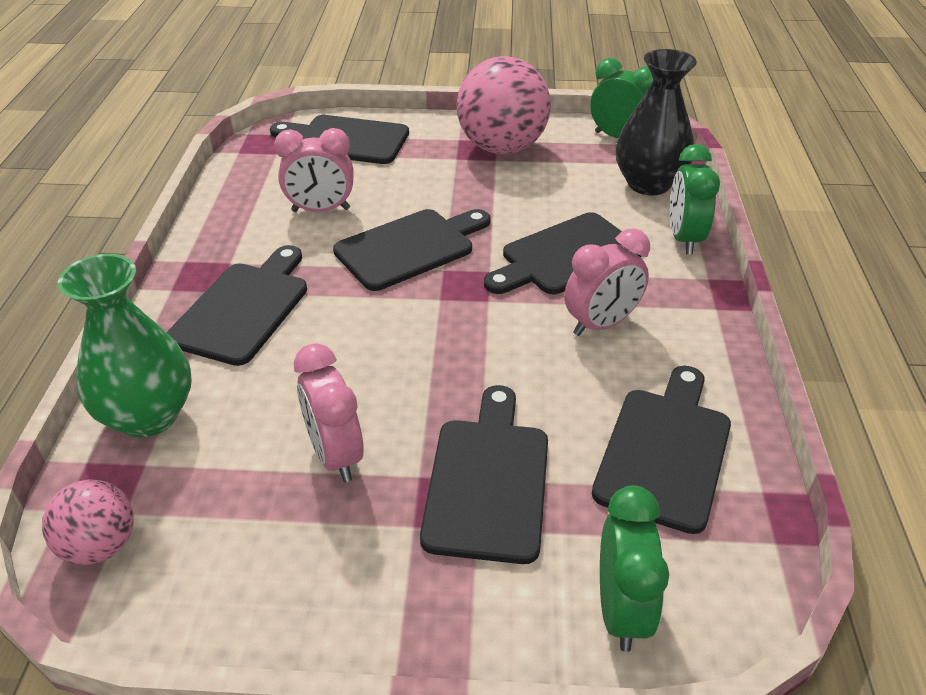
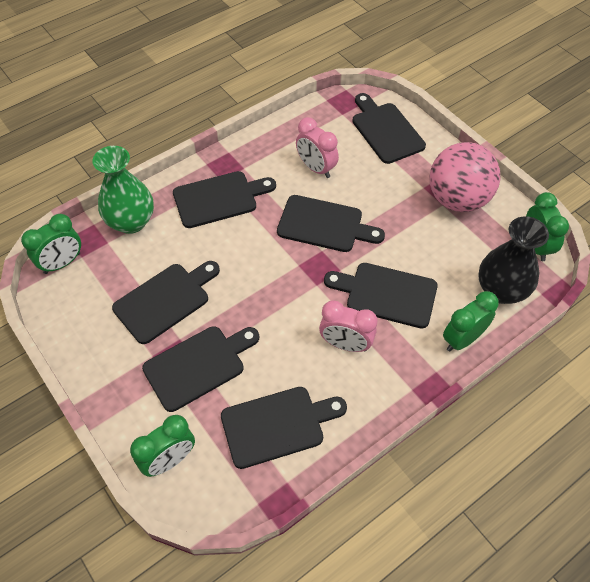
camera: 50 degrees right, 15 degrees up
pink ball [42,479,134,565] -> green clock [21,214,81,274]
pink clock [294,343,364,482] -> black cutting board [112,261,220,344]

